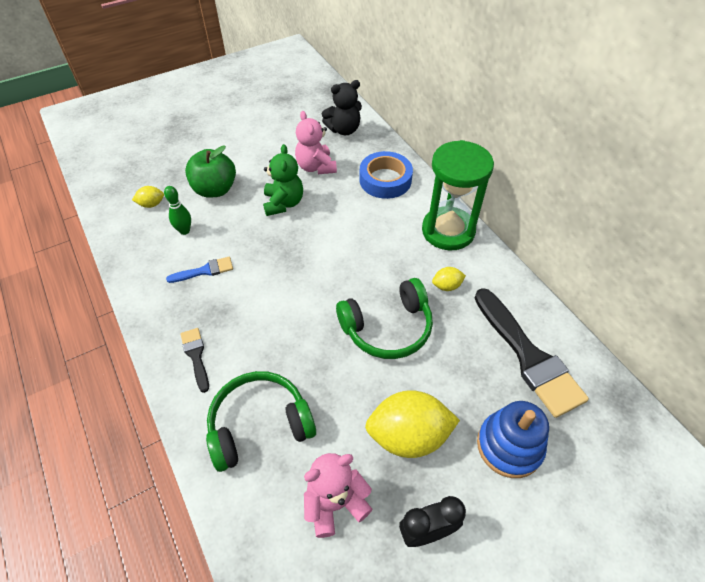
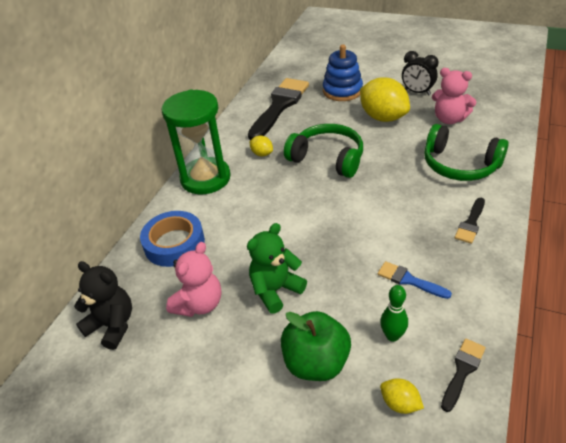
camera: 125 degrees left, 10 degrees down
none -> black brush [441,339,486,412]

